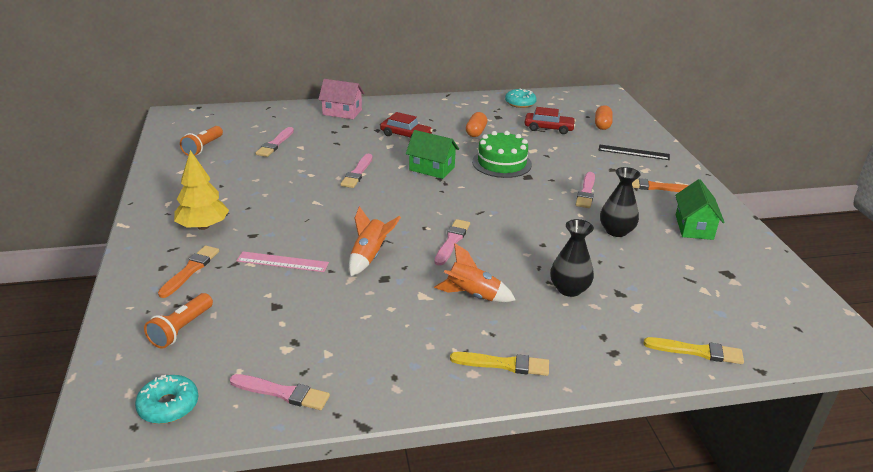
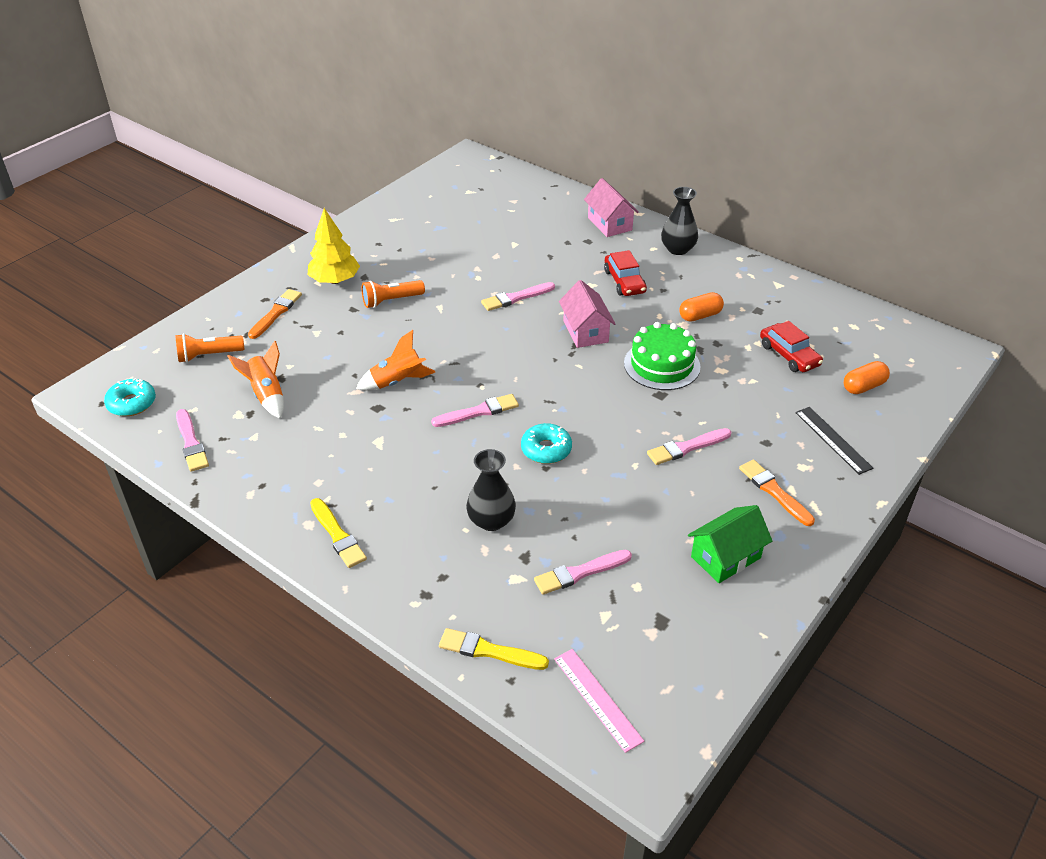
camera: 50 degrees right, 10 degrees up
orange brush [158,245,219,298] -> orange brush turned 45 degrees counterclockwise [248,289,302,339]
orange flashlight [180,126,223,156] -> orange flashlight moved to [362,280,425,308]
pink ruler [236,252,329,272] -> pink ruler moved to [554,649,644,753]
pink brush [256,127,294,157] -> pink brush moved to [534,550,632,595]
green house [406,130,459,179] -> pink house [559,280,616,348]
orange rocket [434,243,515,302] -> orange rocket moved to [228,341,284,419]
turquoise donut [505,88,537,108] -> turquoise donut moved to [521,423,572,464]
black vase [600,167,641,237] -> black vase moved to [661,187,698,255]
yellow brush [644,337,744,364] -> yellow brush turned 135 degrees clockwise [439,628,549,670]

